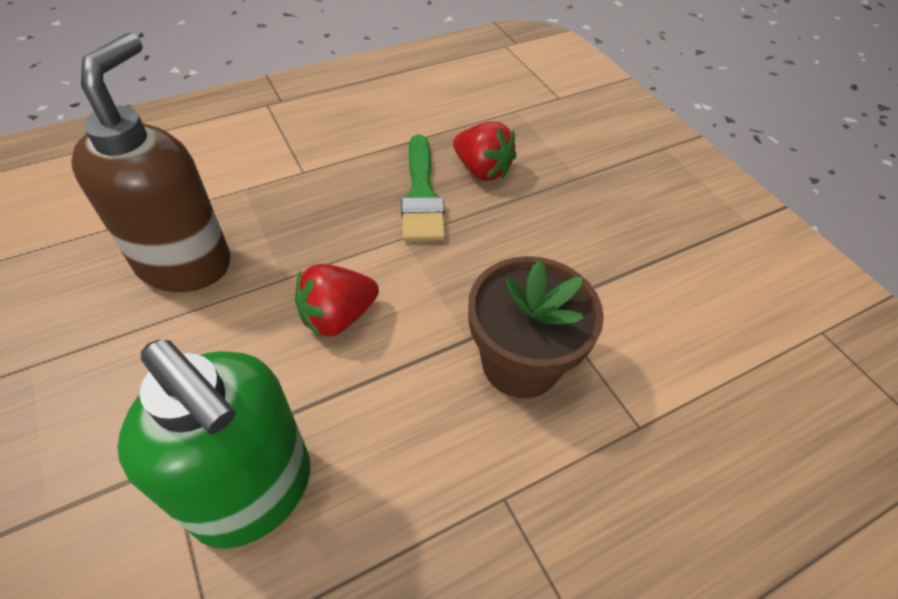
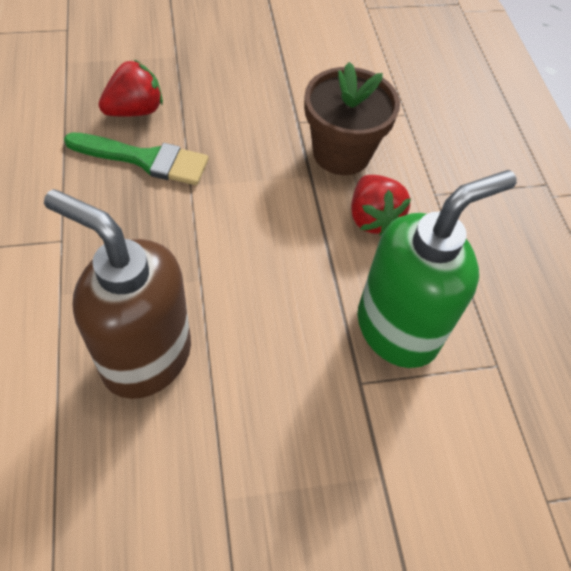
camera: 75 degrees left, 5 degrees up
red strawberry [295,264,379,338] -> red strawberry moved to [351,175,411,236]

